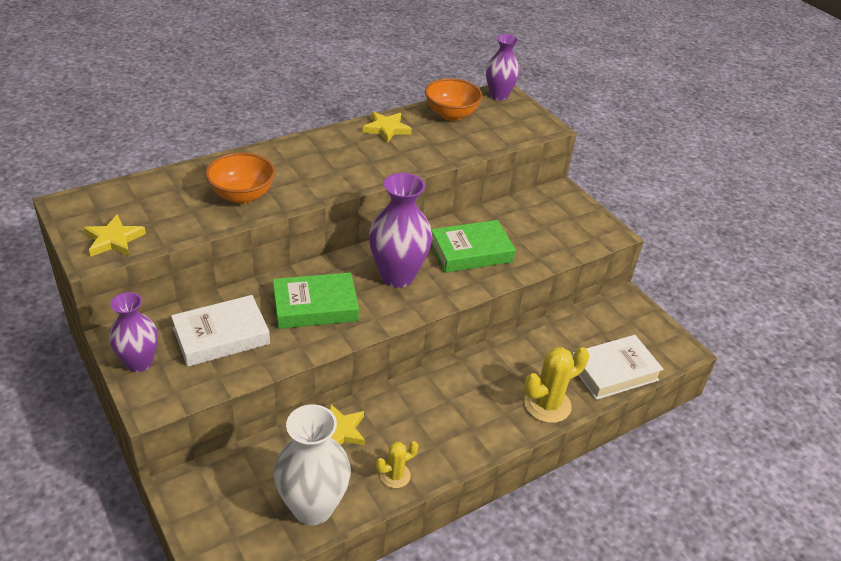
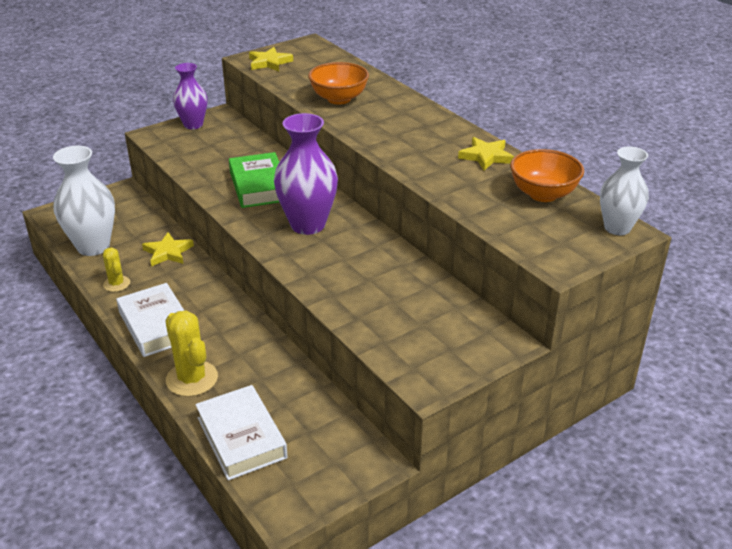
camera: 90 degrees right, 5 degrees down
white book [171,295,270,367] -> white book moved to [116,283,184,357]
green book [431,220,516,273] -> none
purple vase [486,34,520,101] -> white vase [600,147,649,235]

